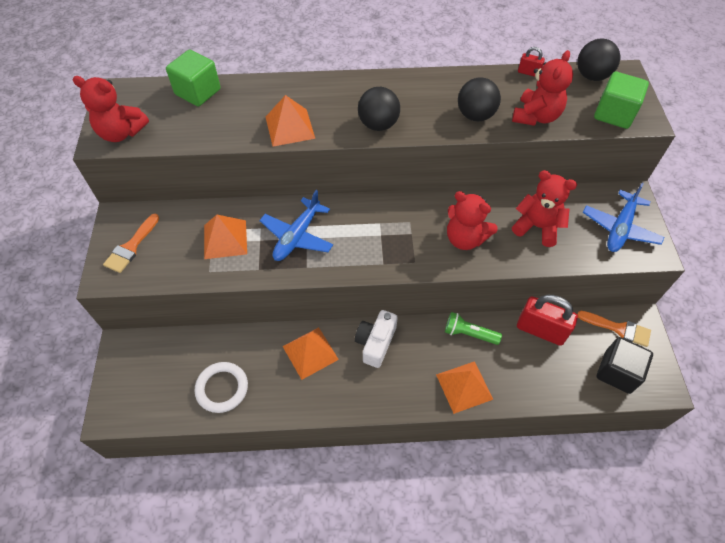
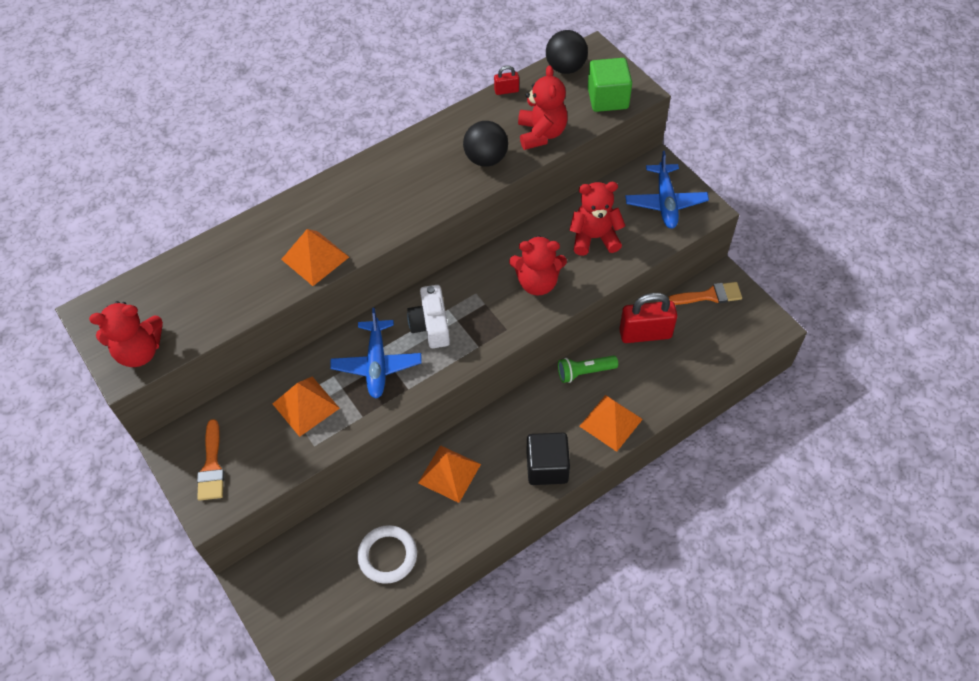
camera: 30 degrees left, 0 degrees up
green cube [166,50,221,106] -> none
white camera [355,310,398,368] -> white camera moved to [407,285,450,348]
black ball [358,87,400,131] -> none
black cube [597,337,653,394] -> black cube moved to [526,433,570,485]

